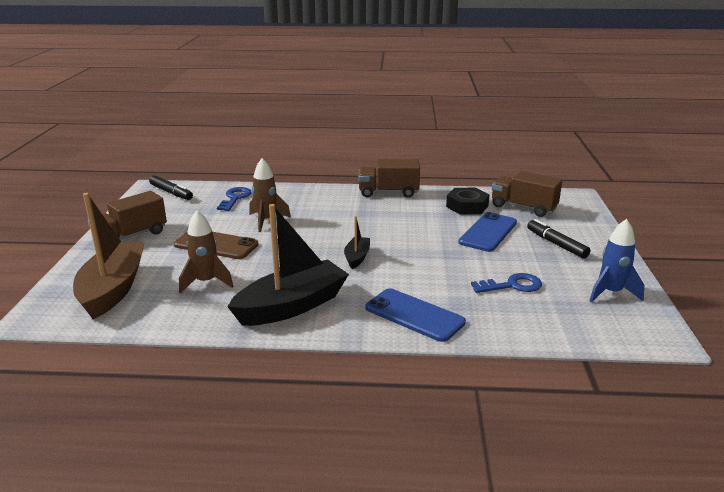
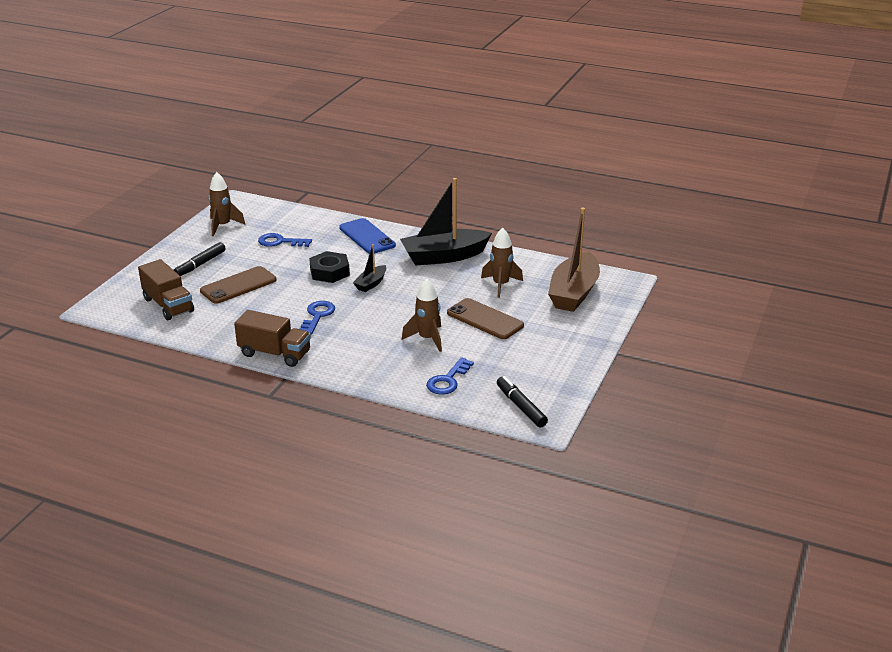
camera: 160 degrees left, 5 degrees up
brown truck [88,191,167,240] -> none
black nut [446,188,490,214] -> black nut moved to [309,251,350,283]
blue phone [458,212,517,252] -> brown phone [200,266,277,304]
black marker [527,219,590,259] -> black marker turned 45 degrees clockwise [174,242,226,276]
blue rocket [590,219,645,303] -> brown rocket [208,172,245,236]
none -> blue key [299,301,335,334]

